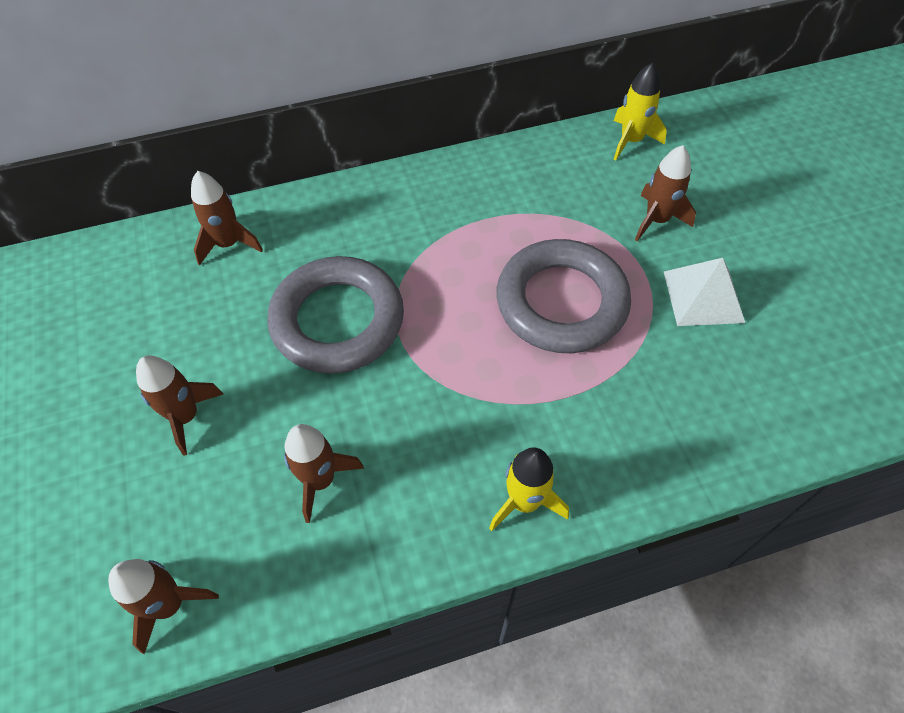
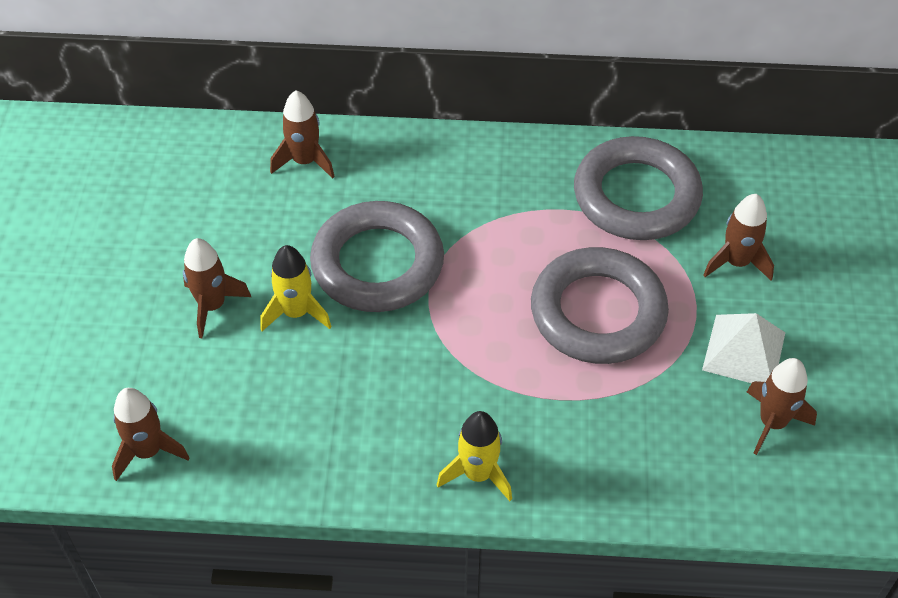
camera: 20 degrees right, 5 degrees down
brown rocket [284,424,364,523] -> brown rocket moved to [747,358,817,455]
yellow rocket [614,63,667,160] -> yellow rocket moved to [260,245,331,331]
none -> grey ring [574,136,703,240]

